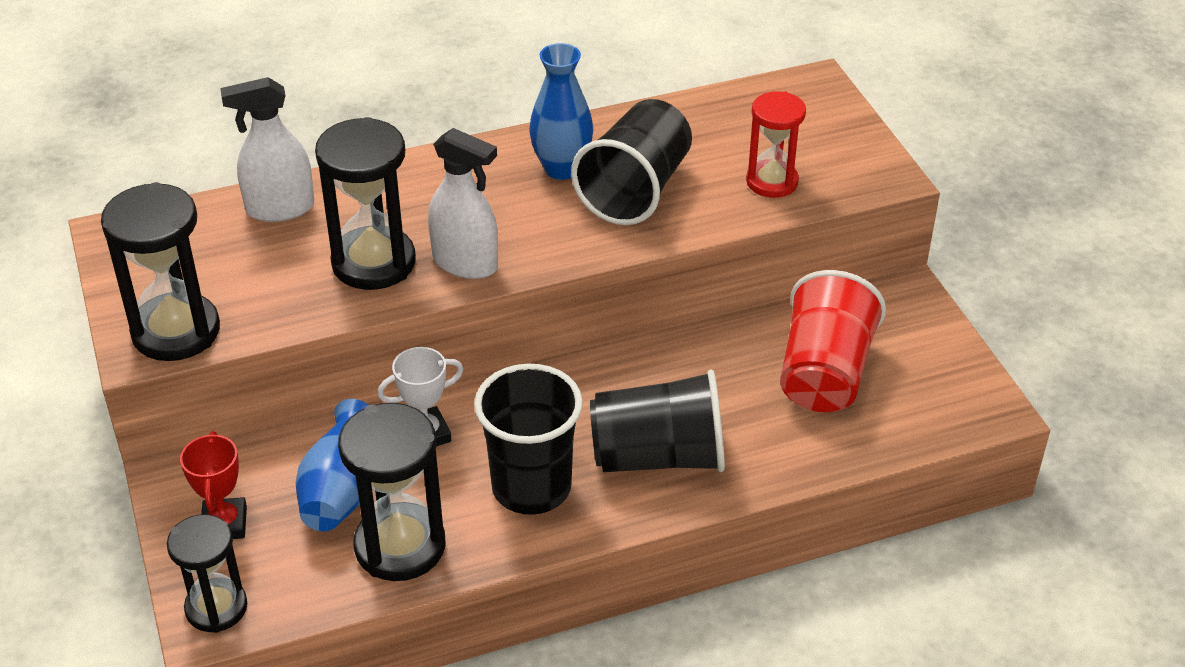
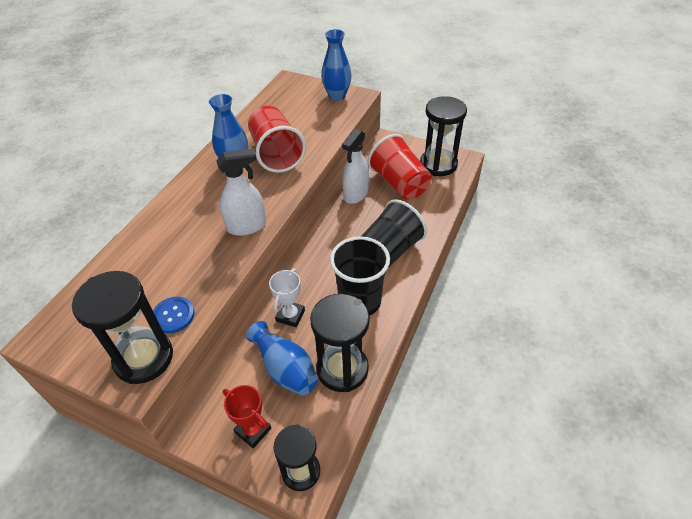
camera: 45 degrees left, 5 degrees up
white spray bottle [220,77,314,222] -> white spray bottle moved to [342,129,369,204]
black hourglass [315,117,416,290] -> black hourglass moved to [420,96,467,176]
black cup [571,99,692,225] -> red cup [248,106,306,173]
red hourglass [746,91,806,198] -> none
none -> blue button [153,297,195,333]
none -> blue vase [321,29,352,101]

